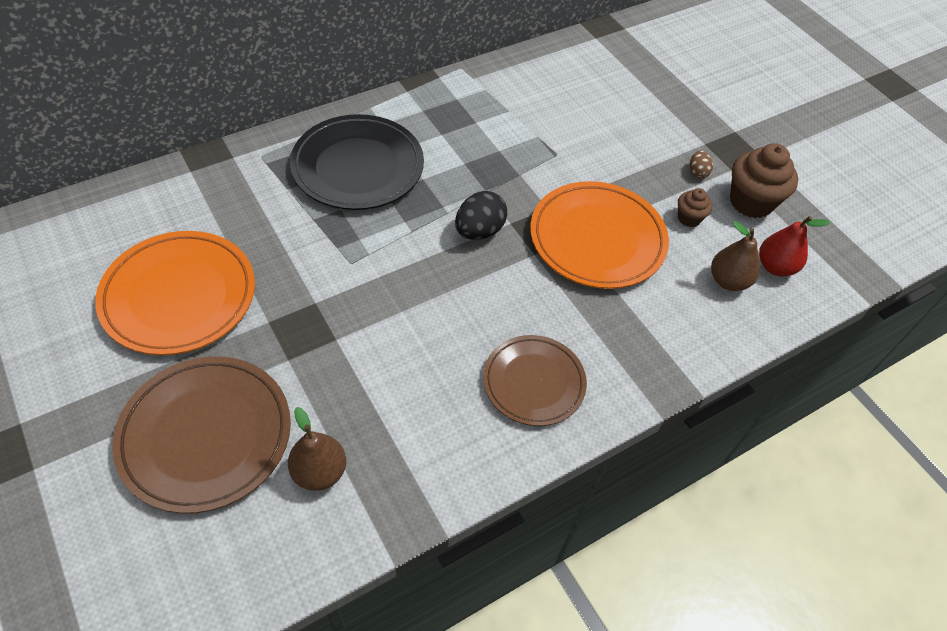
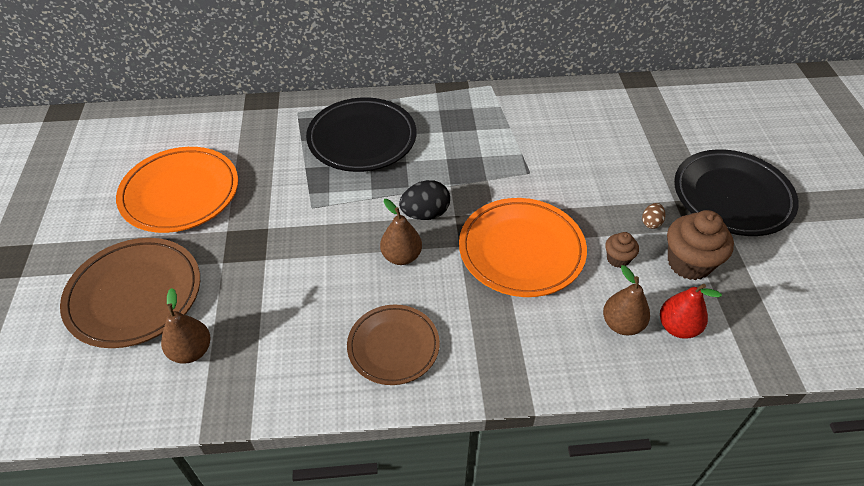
camera: 30 degrees right, 5 degrees down
none -> brown pear [380,199,422,265]
none -> black plate [674,149,799,236]

